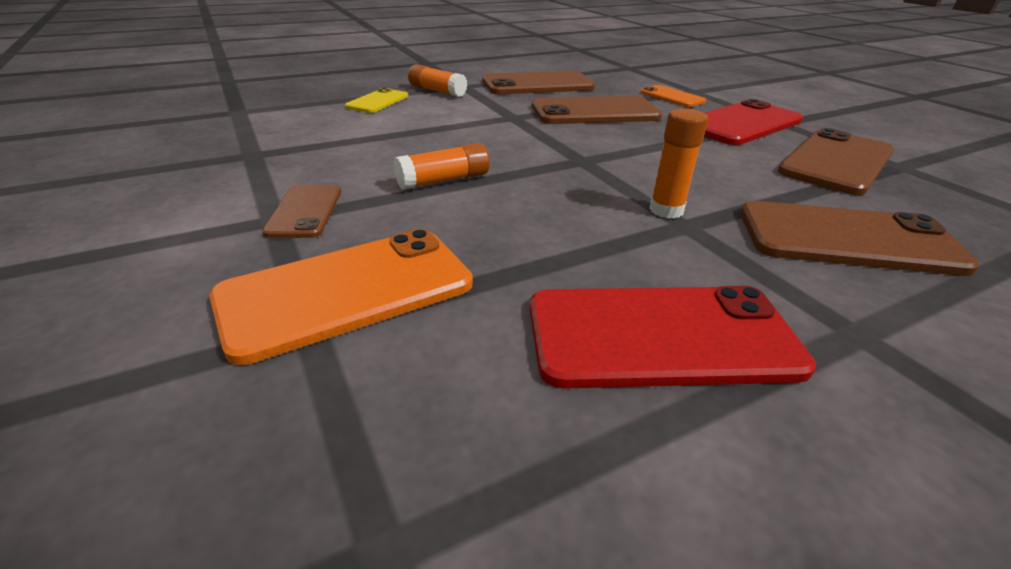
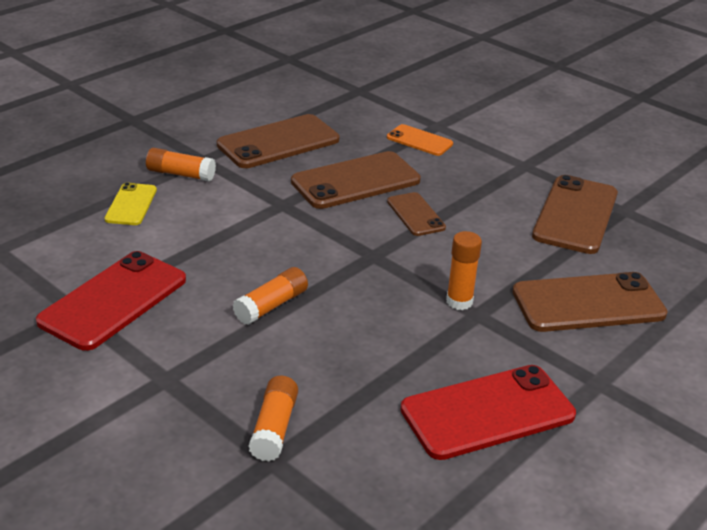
camera: 20 degrees left, 0 degrees up
orange phone [209,229,473,365] -> orange glue stick [249,376,298,462]
brown phone [262,185,341,238] -> brown phone moved to [387,192,446,236]
red phone [704,99,803,145] -> red phone moved to [36,251,186,351]

